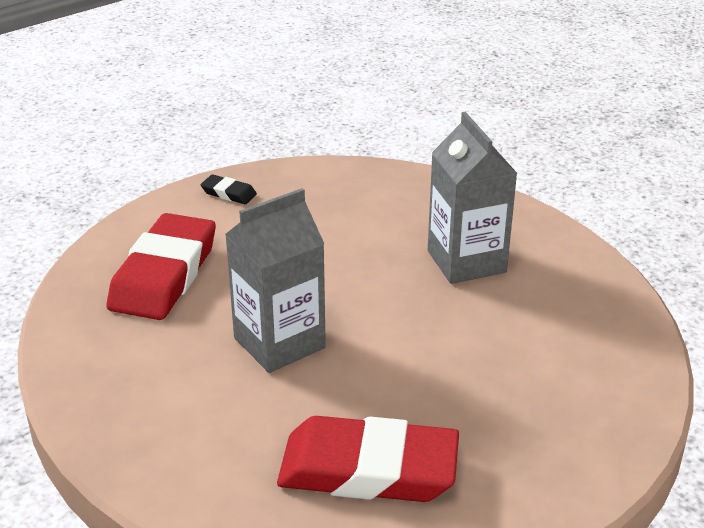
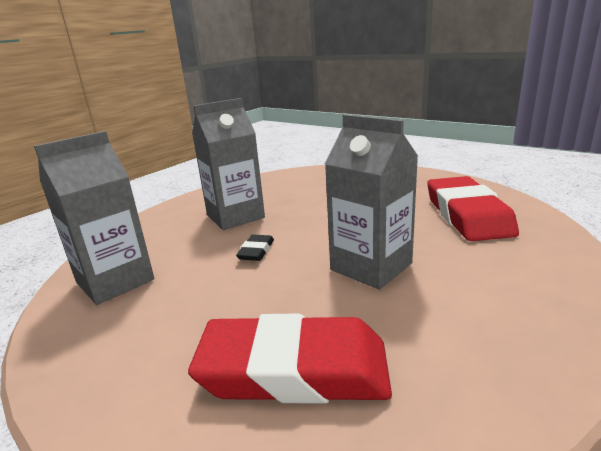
camera: 100 degrees left, 10 degrees down
black eraser [201,174,257,204] -> black eraser moved to [236,235,274,261]
none -> grey carton [34,131,154,305]

